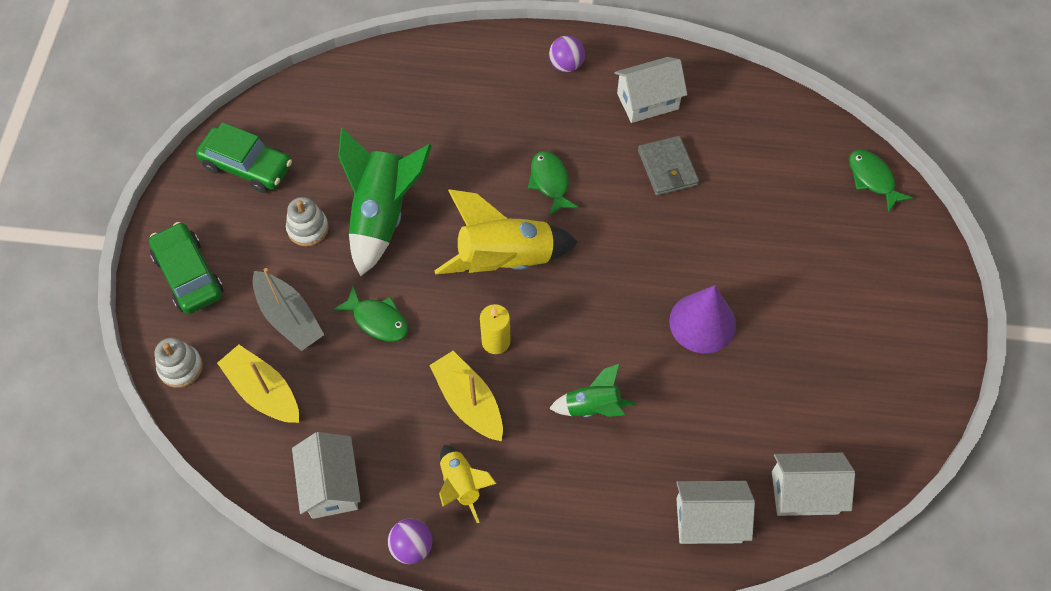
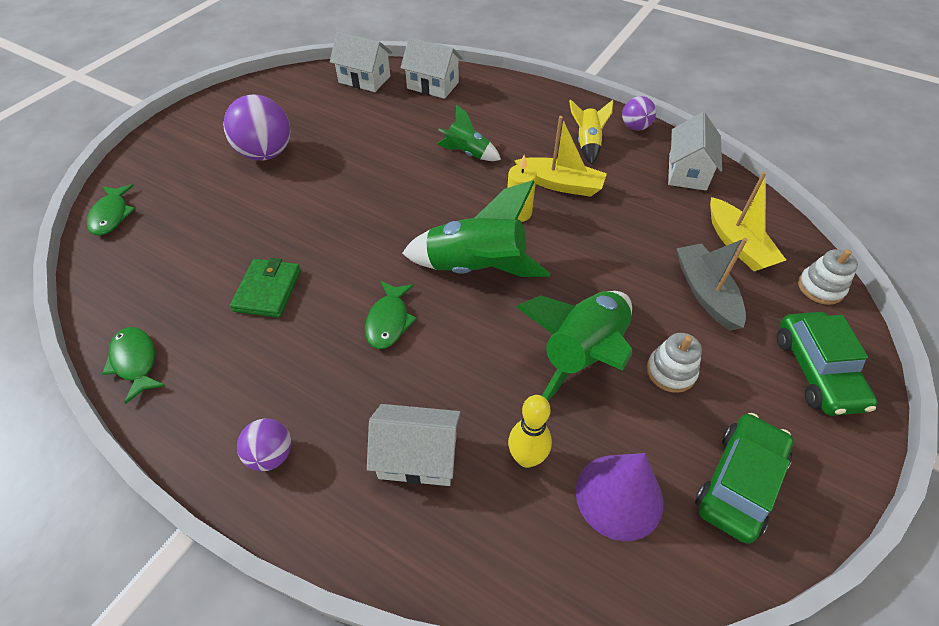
camera: 155 degrees left, 10 degrees down
green car [196,122,292,193] -> green car turned 75 degrees clockwise [695,413,793,544]
green fish [333,286,408,342] -> green fish moved to [102,327,165,404]
yellow boat [429,351,503,441] -> yellow boat turned 60 degrees counterclockwise [514,116,607,197]
yellow rocket [434,189,578,274] -> green rocket [402,180,550,277]
white house [614,57,687,123] -> white house moved to [367,404,461,486]
grey wallet [638,136,699,196] -> green wallet [230,258,301,318]
purple cone [669,285,736,353] -> purple cone moved to [576,453,663,541]
none -> purple ball [223,95,290,161]
none -> yellow bowling pin [508,395,552,468]

